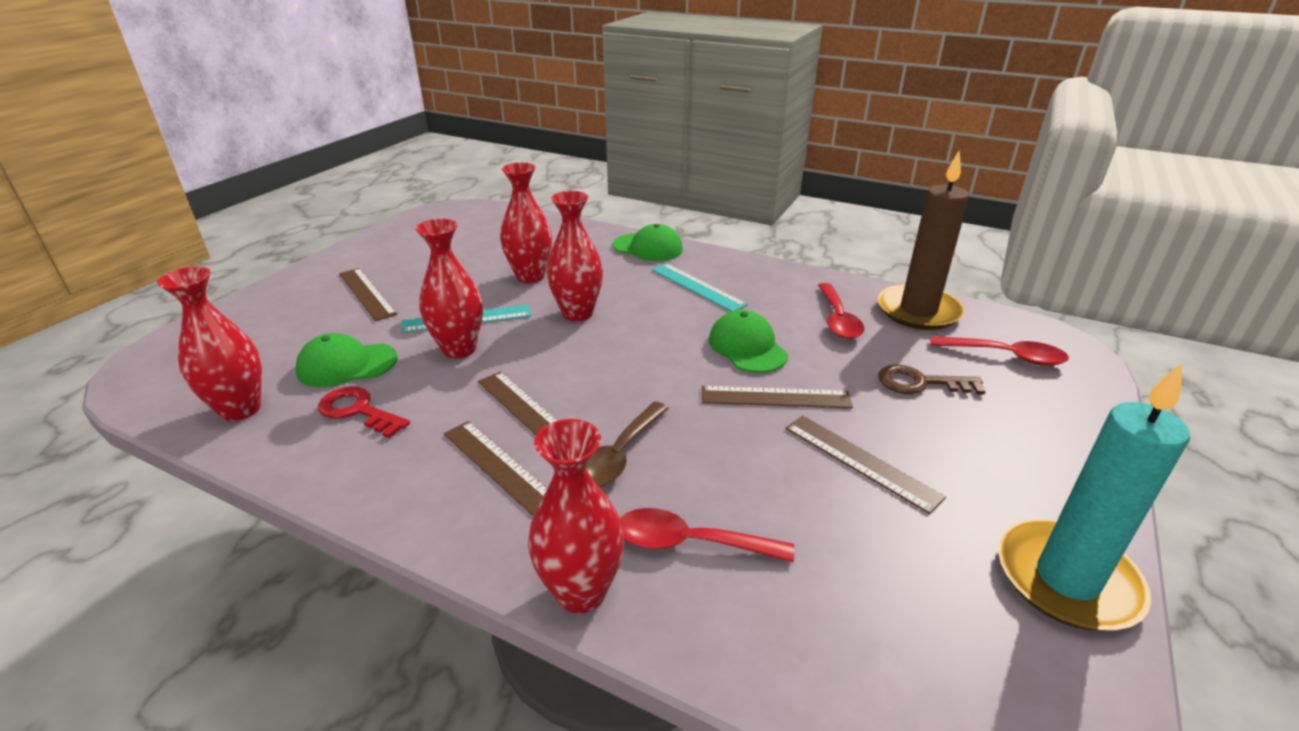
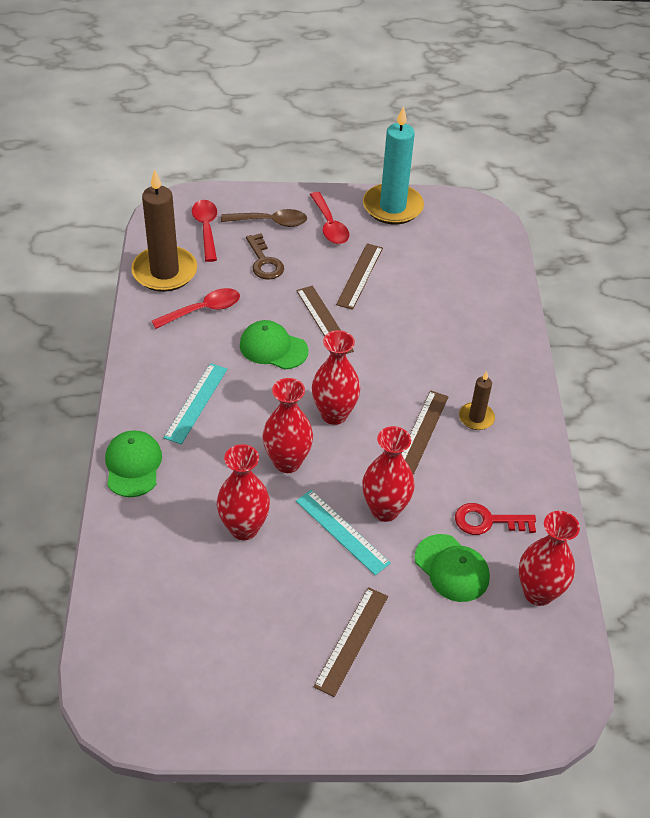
camera: 120 degrees left, 15 degrees up
red key [318,386,410,438] -> red key turned 90 degrees clockwise [455,503,536,535]
brown ruler [444,421,547,516] -> brown candle [459,371,495,430]
red vase [528,419,624,614] -> red vase moved to [312,330,360,425]
brown spoon [586,402,669,488] -> brown spoon moved to [221,209,307,227]
red spoon [620,508,794,562] -> red spoon moved to [310,192,349,244]
green cap [709,310,788,373] -> green cap turned 75 degrees clockwise [240,320,308,369]

